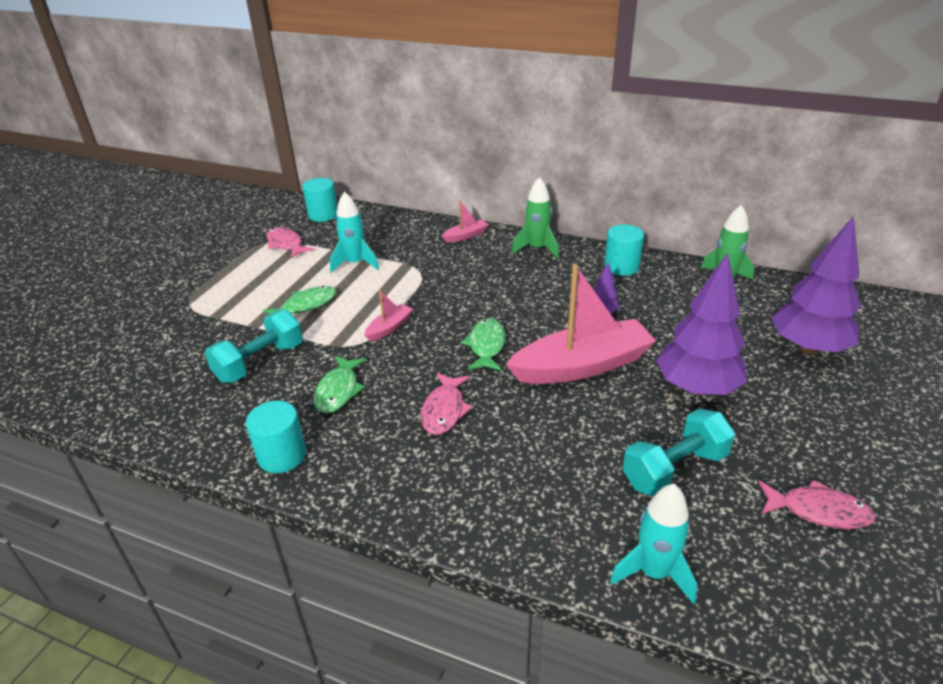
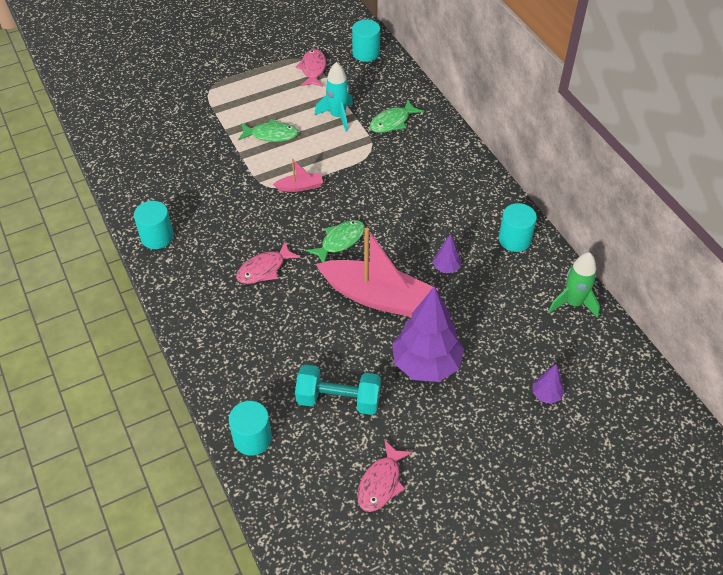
camera: 40 degrees right, 15 degrees up
turquoise dumbbell [205,309,303,383] -> none
green fish [313,356,366,413] -> green fish moved to [370,100,423,133]
pink boat [442,200,489,243] -> none
green rocket [512,177,559,258] -> none
turquoise rocket [610,484,697,604] -> turquoise cylinder [229,401,272,456]
pink fish [759,480,876,529] -> pink fish turned 60 degrees clockwise [357,440,412,512]
purple tree [771,216,861,354] -> purple tree [533,364,564,404], size x0.44

